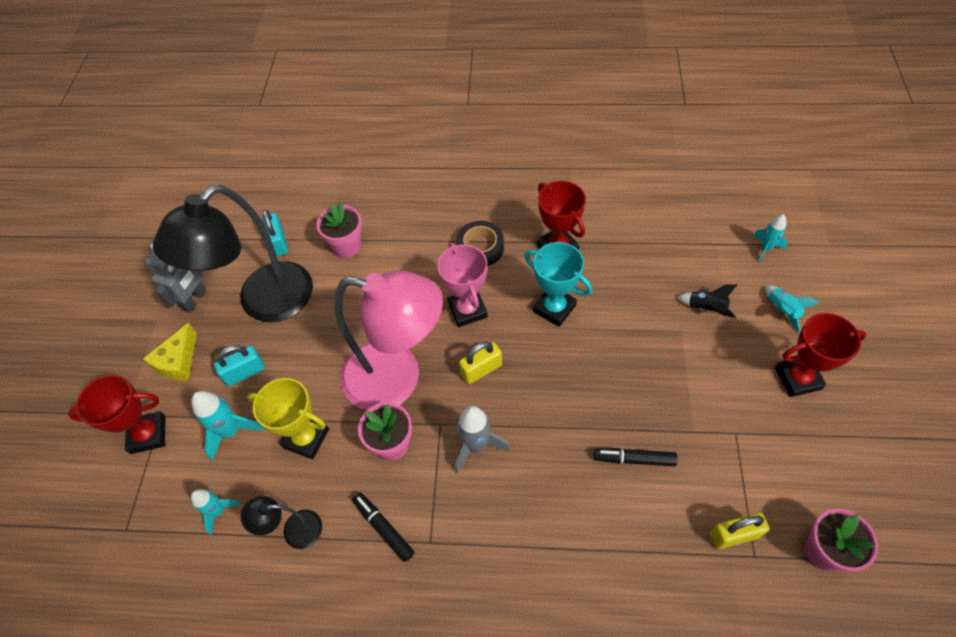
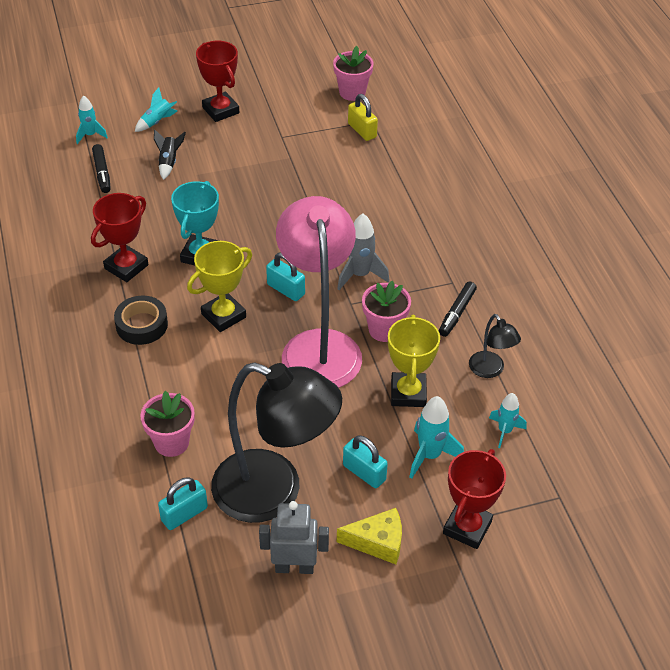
camera: 115 degrees left, 10 degrees down
red trophy [68,375,166,454] -> red trophy turned 60 degrees clockwise [443,449,506,549]
pink trophy [437,243,488,327] -> yellow trophy [187,241,252,332]
yellow padlock [459,341,502,384] -> turquoise padlock [266,253,305,301]
black marker [593,448,678,466] -> black marker moved to [92,144,111,193]

